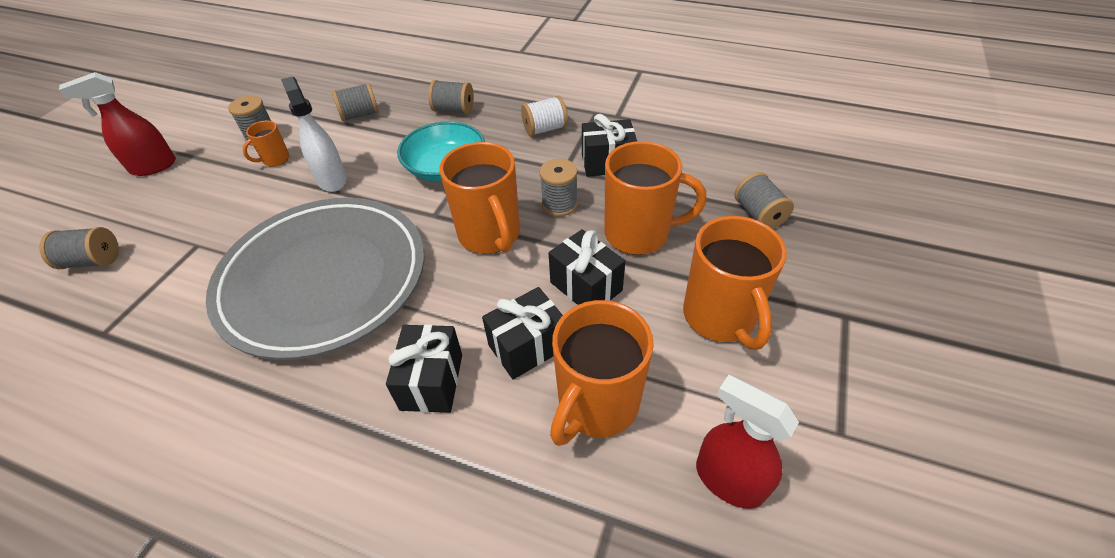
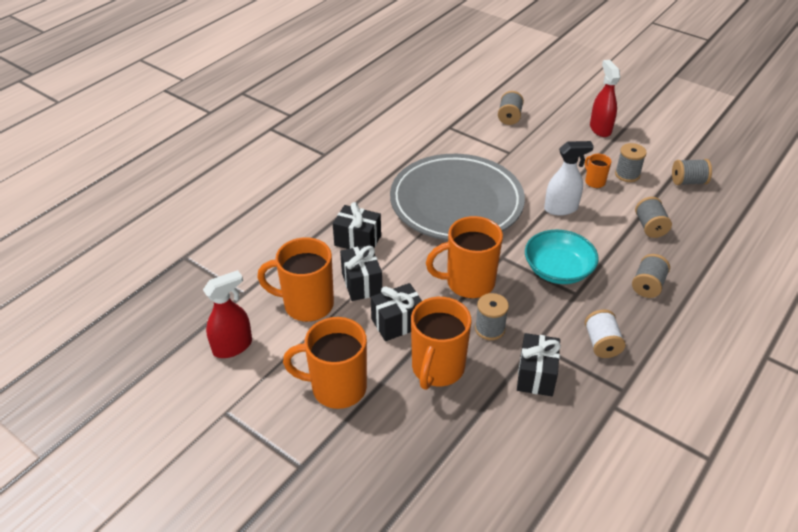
camera: 105 degrees right, 5 degrees down
orange mug [550,300,654,446] -> orange mug turned 45 degrees counterclockwise [257,237,334,322]
grey spool [735,172,794,229] -> grey spool moved to [672,159,712,185]

